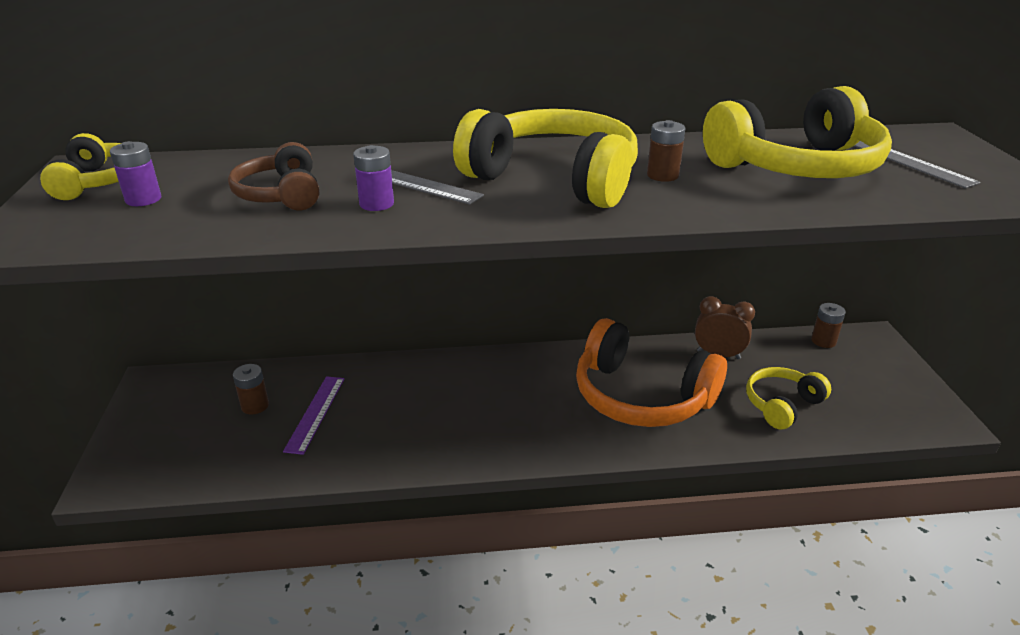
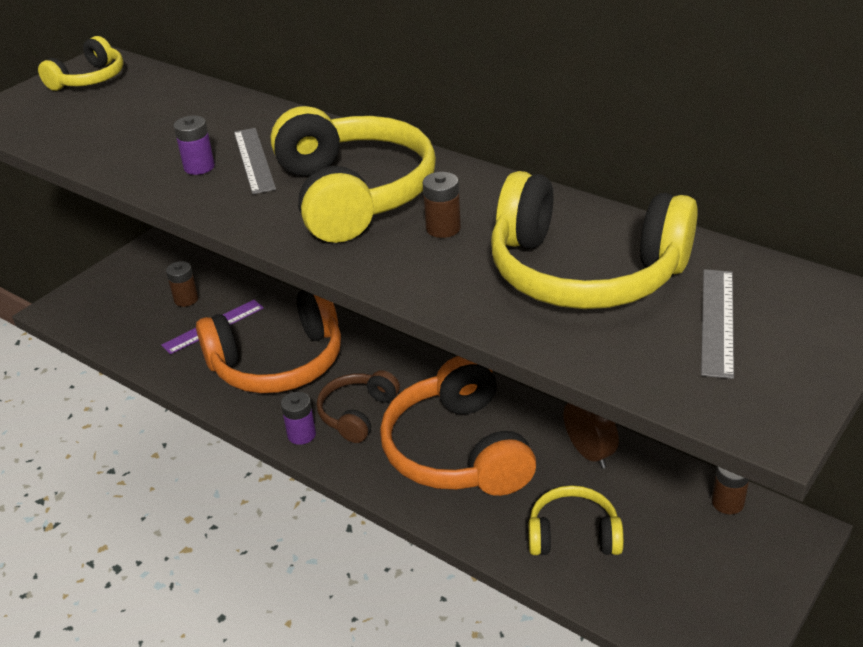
camera: 45 degrees right, 5 degrees up
purple battery [110,141,161,206] -> purple battery moved to [281,392,316,445]
brown headphones [228,142,319,210] -> brown headphones moved to [317,370,400,443]
none -> orange headphones [196,290,341,393]

